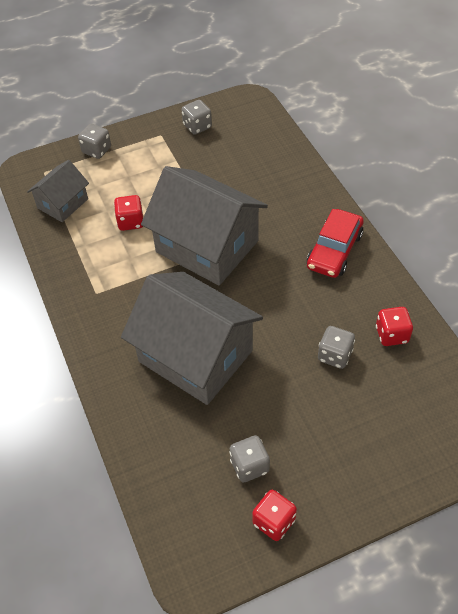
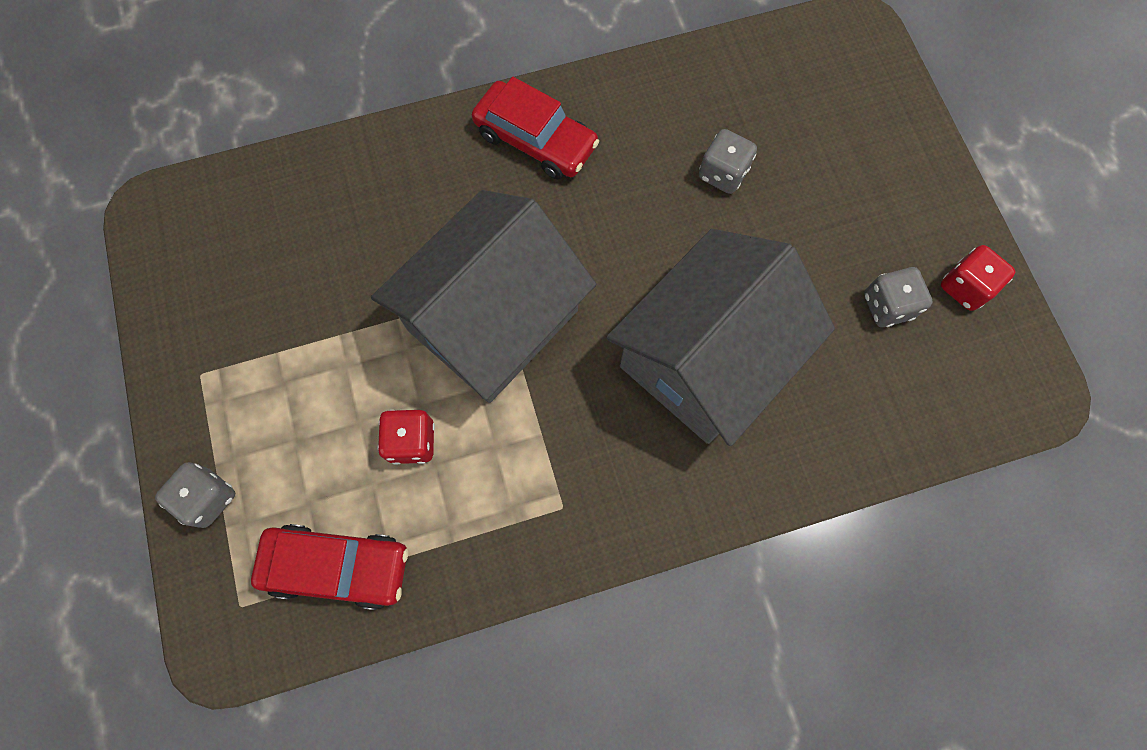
camera: 85 degrees left, 20 degrees up
grey house [27,160,89,222] -> red car [251,524,408,610]
grey dice [182,100,212,135] -> none
red dice [376,307,413,346] -> none

